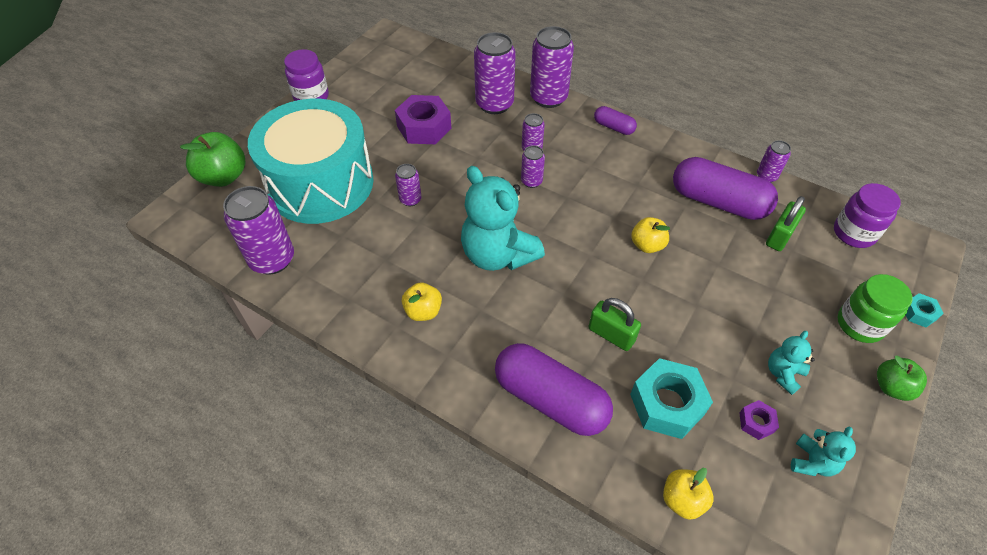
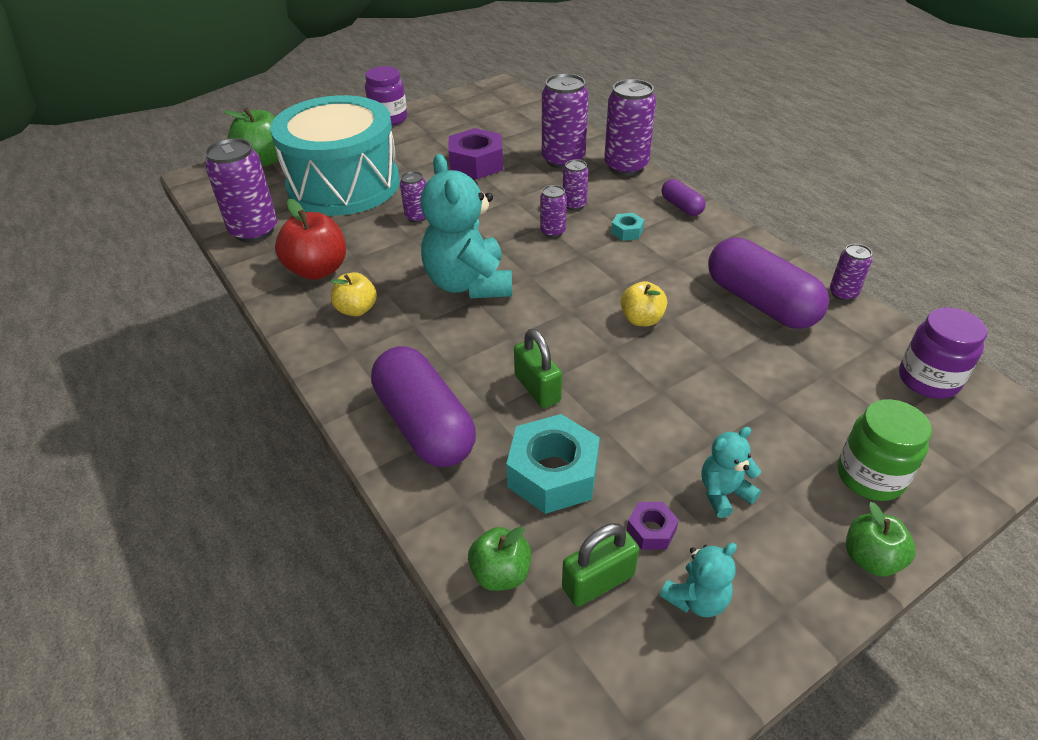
camera: 25 degrees right, 10 degrees down
yellow apple [663,468,714,520] -> green apple [468,527,531,591]
green padlock [766,196,806,251] -> green padlock moved to [562,523,639,607]
turquoise nut [906,293,944,328] -> turquoise nut moved to [611,213,644,241]
none -> red apple [275,199,346,280]

